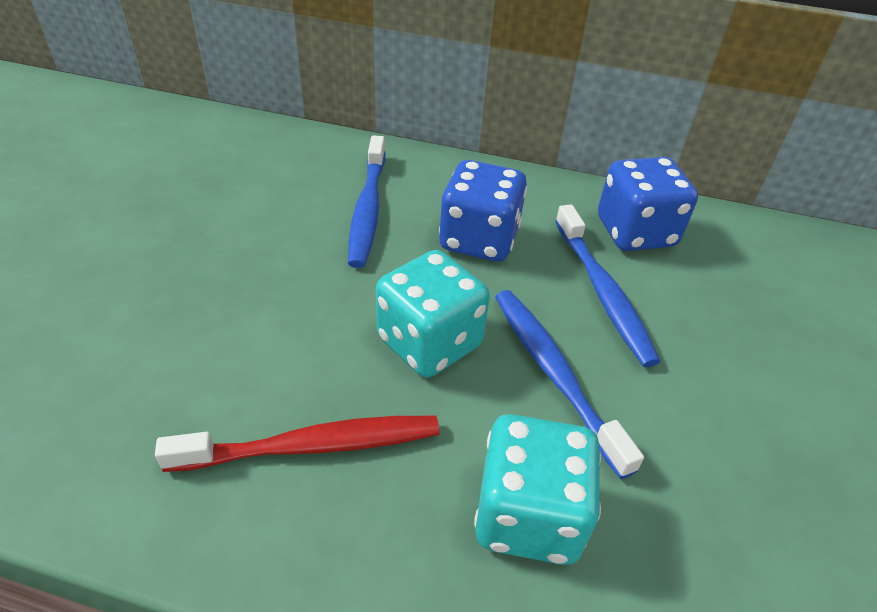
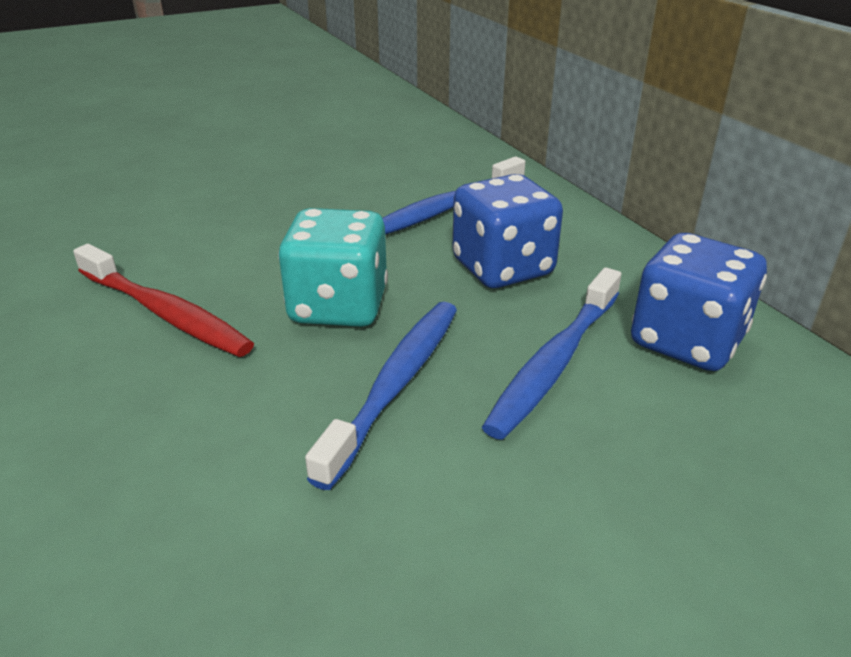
camera: 50 degrees right, 10 degrees down
turquoise dice [474,414,601,565] -> none

